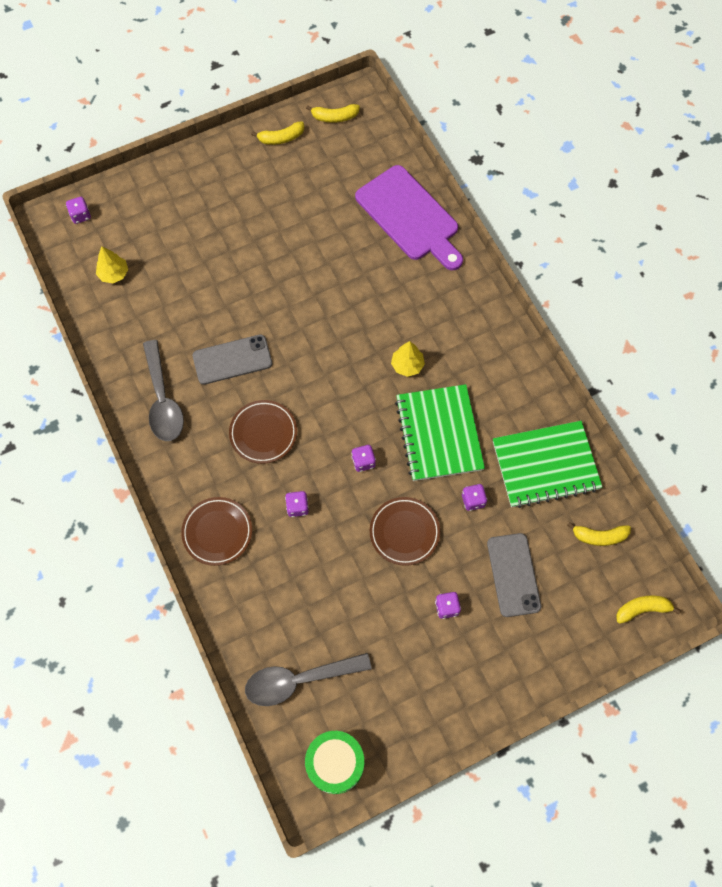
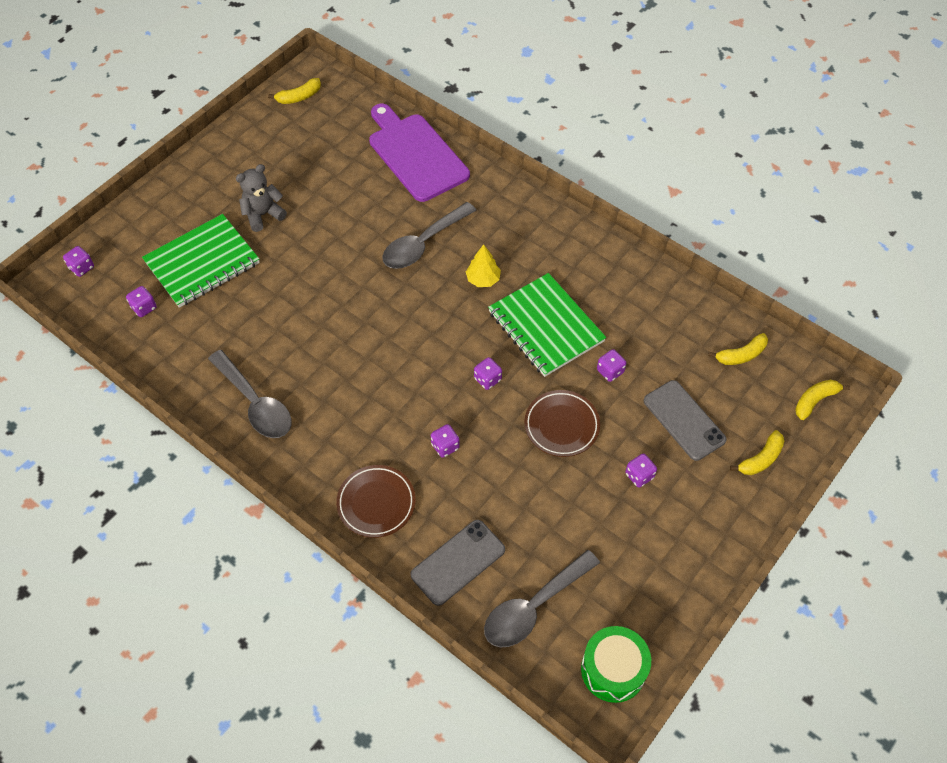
camera: 25 degrees left, 10 degrees down
yellow tree [96,246,128,283] -> purple dice [126,286,157,317]
grey phone [193,335,272,385] -> grey phone moved to [410,520,505,606]
brown plate [229,400,297,464] -> none
yellow banana [251,121,304,145] -> yellow banana moved to [730,430,784,475]
purple cutting board [355,165,463,270] -> purple cutting board turned 150 degrees counterclockwise [369,104,470,202]
green notebook [493,421,602,508] -> green notebook moved to [142,214,260,308]
none -> grey teddy bear [236,164,287,232]
none -> grey spoon [382,202,477,269]

